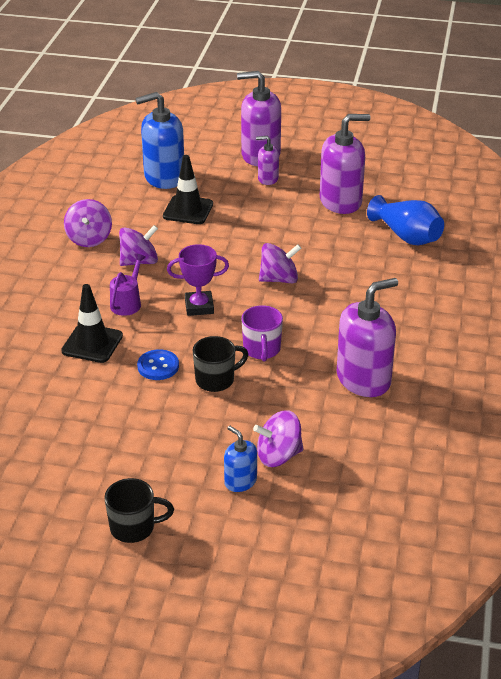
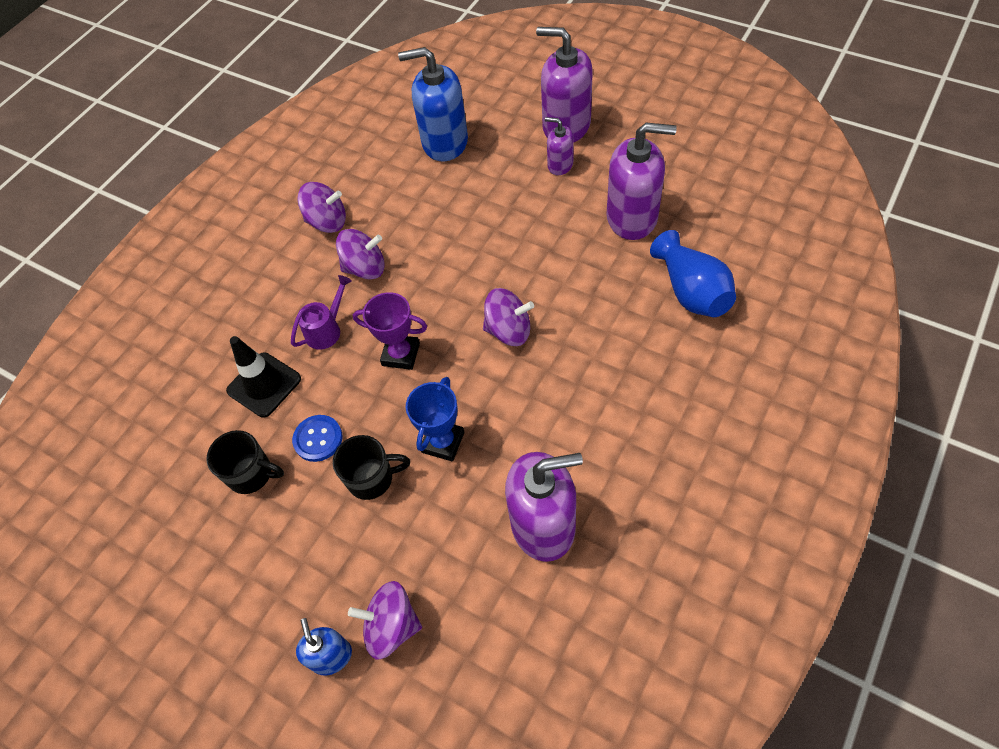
camera: 25 degrees right, 20 degrees up
purple spinning top [64,199,112,247] -> purple spinning top turned 105 degrees counterclockwise [297,182,346,233]
black mug [104,478,174,543] -> black mug moved to [206,430,284,494]
black traffic cone [163,155,213,224] -> none
purple mug [241,305,283,361] -> blue trophy [406,377,465,461]

